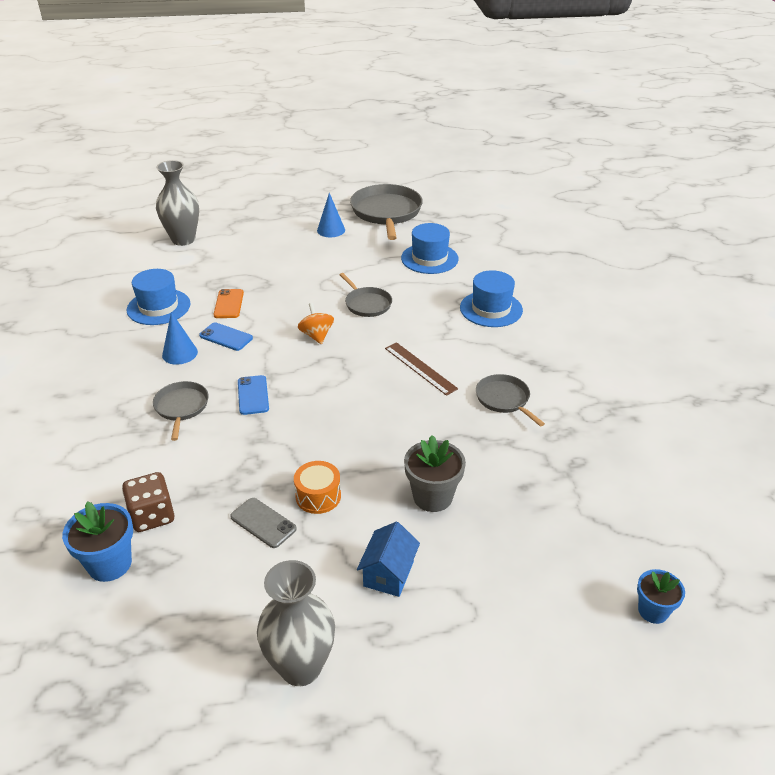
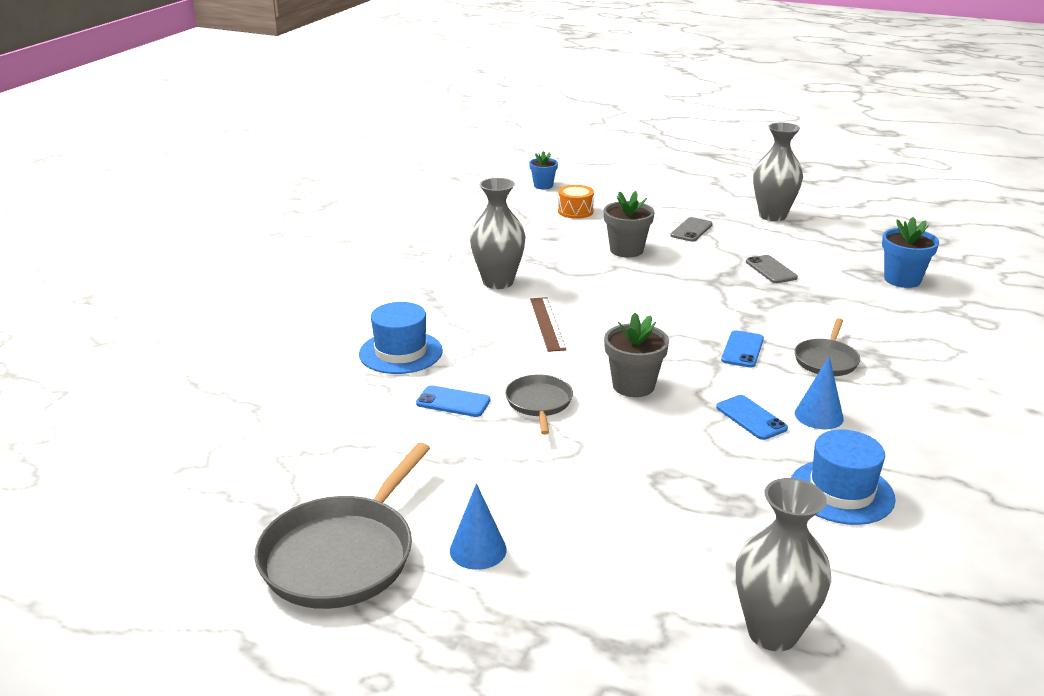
camera: 150 degrees left, 10 degrees down
brown dice [122,472,175,532] -> none
orange phone [214,289,244,318] -> none
orange drum [294,461,341,514] -> orange drum moved to [558,185,594,219]
orange spinning top [298,303,334,344] -> grey flower pot [604,313,669,397]
blue house [357,522,420,597] -> grey phone [670,217,713,242]
blue hat [401,223,459,274] -> none
grey pan [476,374,545,426] -> grey vase [470,178,526,289]
none -> blue phone [416,385,491,417]

